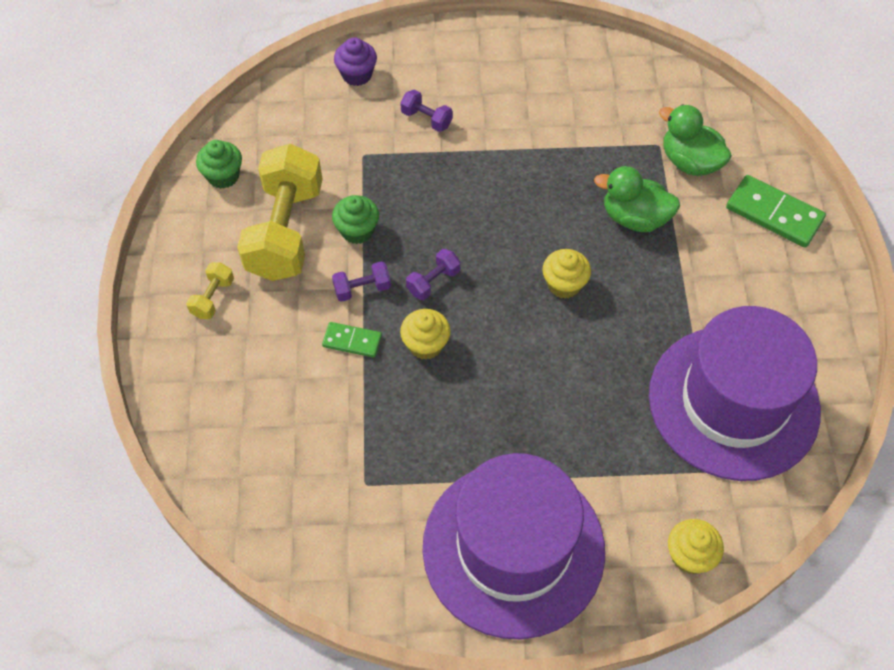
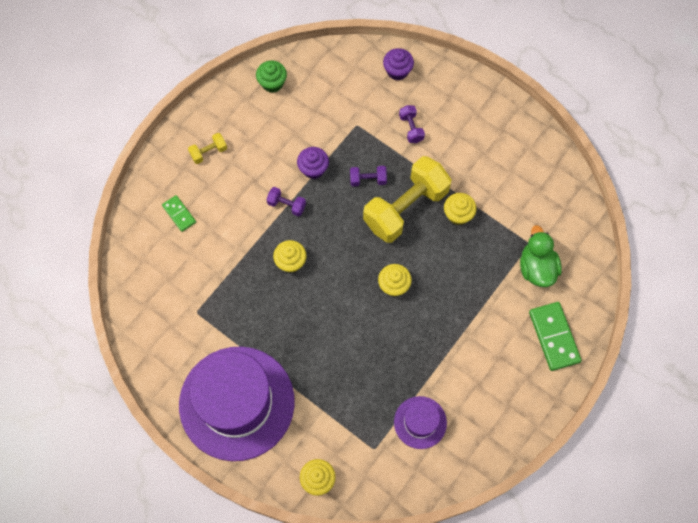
camera: 40 degrees right, 10 degrees up
yellow dumbbell [237,144,323,281] -> yellow dumbbell moved to [363,156,452,243]
green domino [322,322,382,358] -> green domino moved to [162,195,196,232]
green cupcake [332,195,379,244] -> purple cupcake [297,147,329,179]
purple dumbbell [406,249,461,300] -> purple dumbbell moved to [350,166,387,186]
green duck [594,166,680,232] -> none
purple hat [649,306,821,481] -> purple hat [394,396,447,449], size x0.46
none -> yellow cupcake [444,193,477,225]

